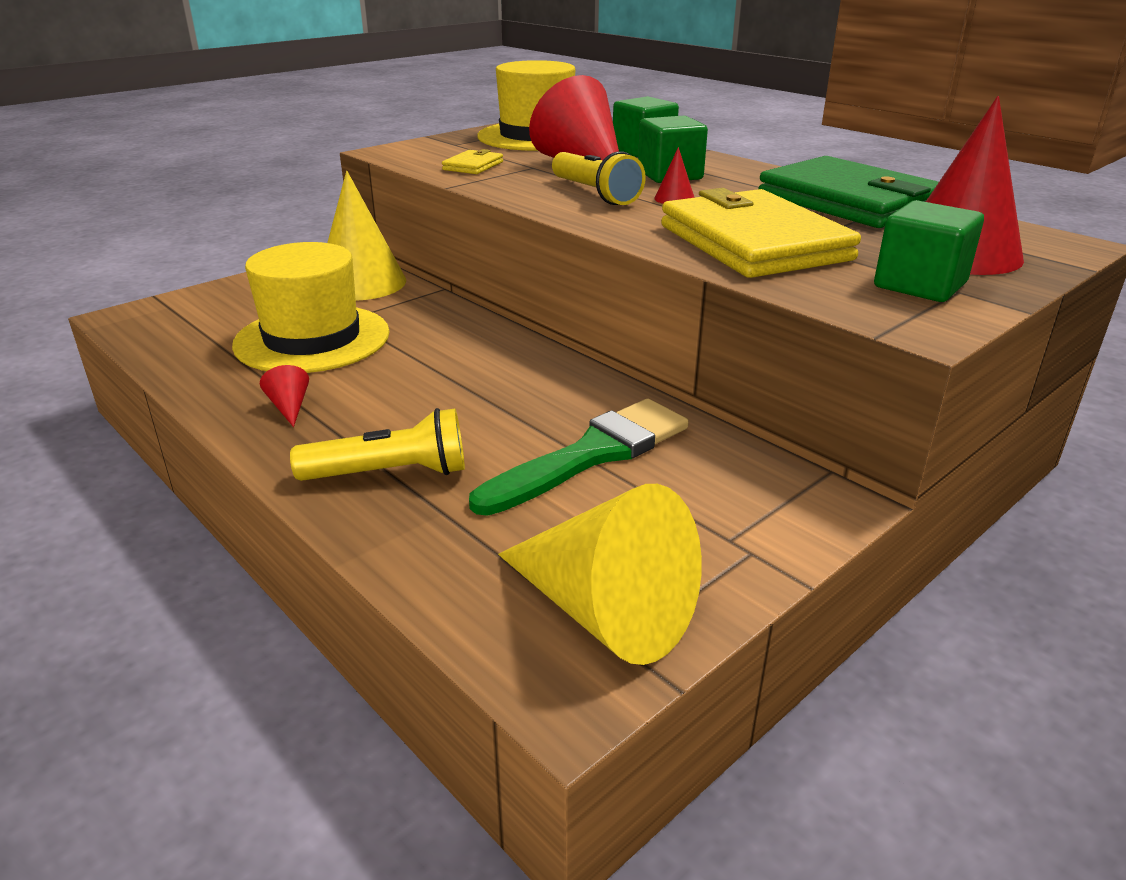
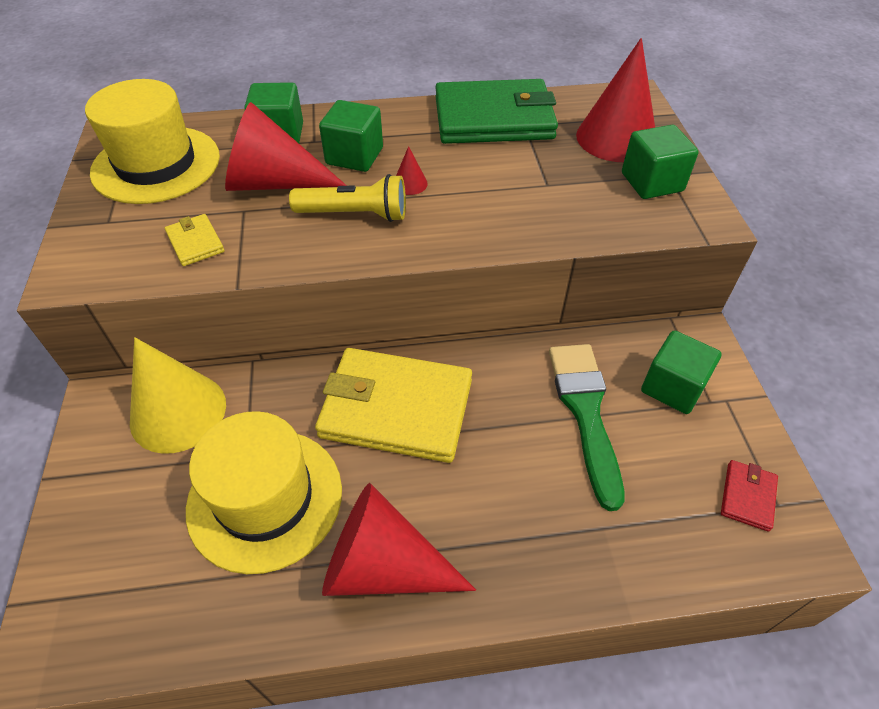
camera: 55 degrees left, 20 degrees up
red cone [260,365,309,427] -> red cone [322,483,476,596], size x2.47
yellow flashlight [290,408,465,481] -> none
yellow cone [498,484,702,665] -> red wallet [721,460,778,532]
yellow wallet [661,188,861,278] -> yellow wallet moved to [315,348,472,463]
none -> green cube [641,330,722,414]

